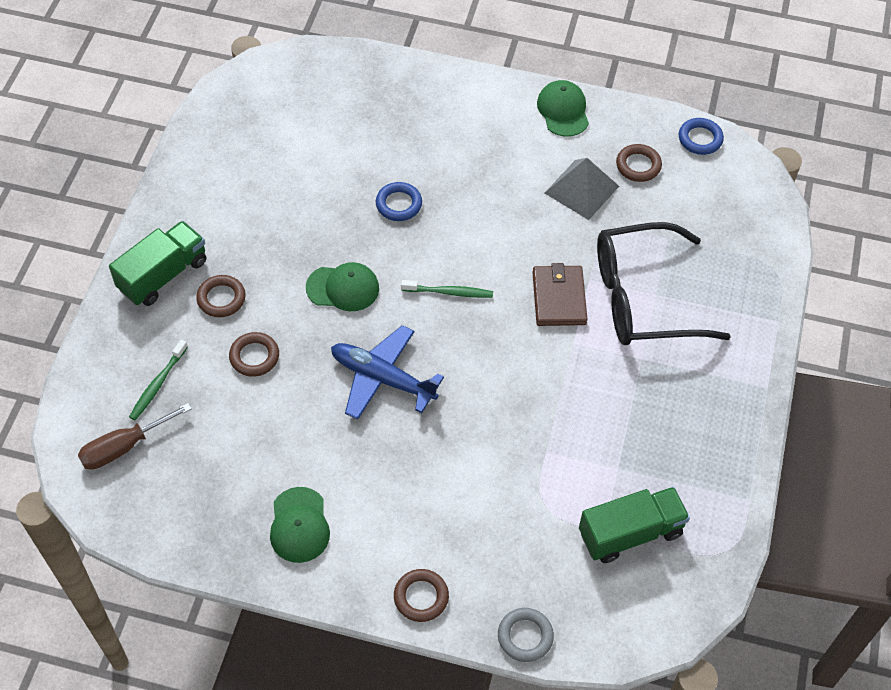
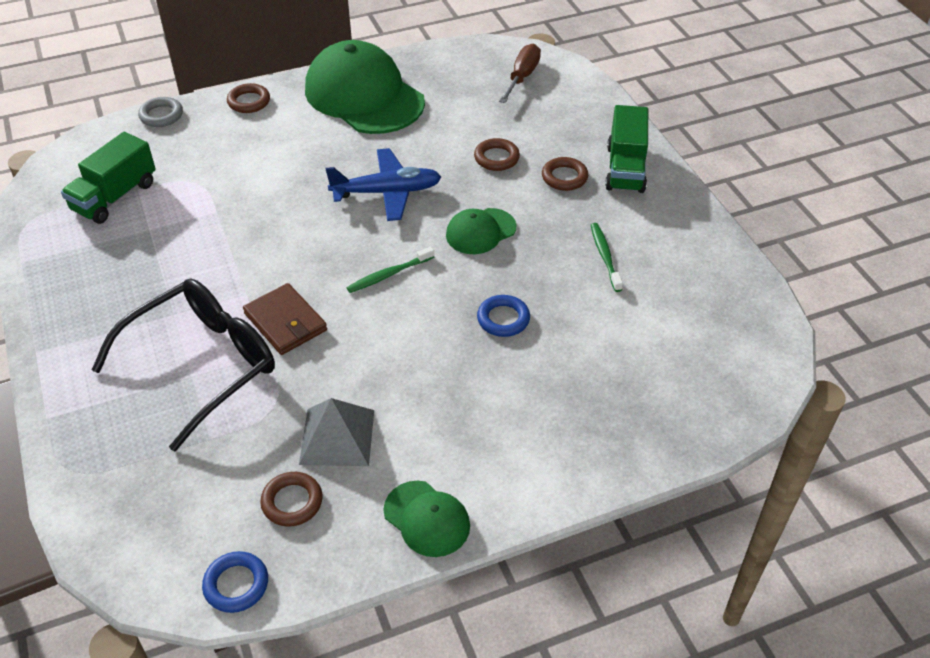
camera: 145 degrees right, 10 degrees down
green toothbrush [129,339,188,420] -> green toothbrush moved to [591,223,623,292]
green cap [270,487,330,563] -> green cap [305,40,425,134], size x2.08

